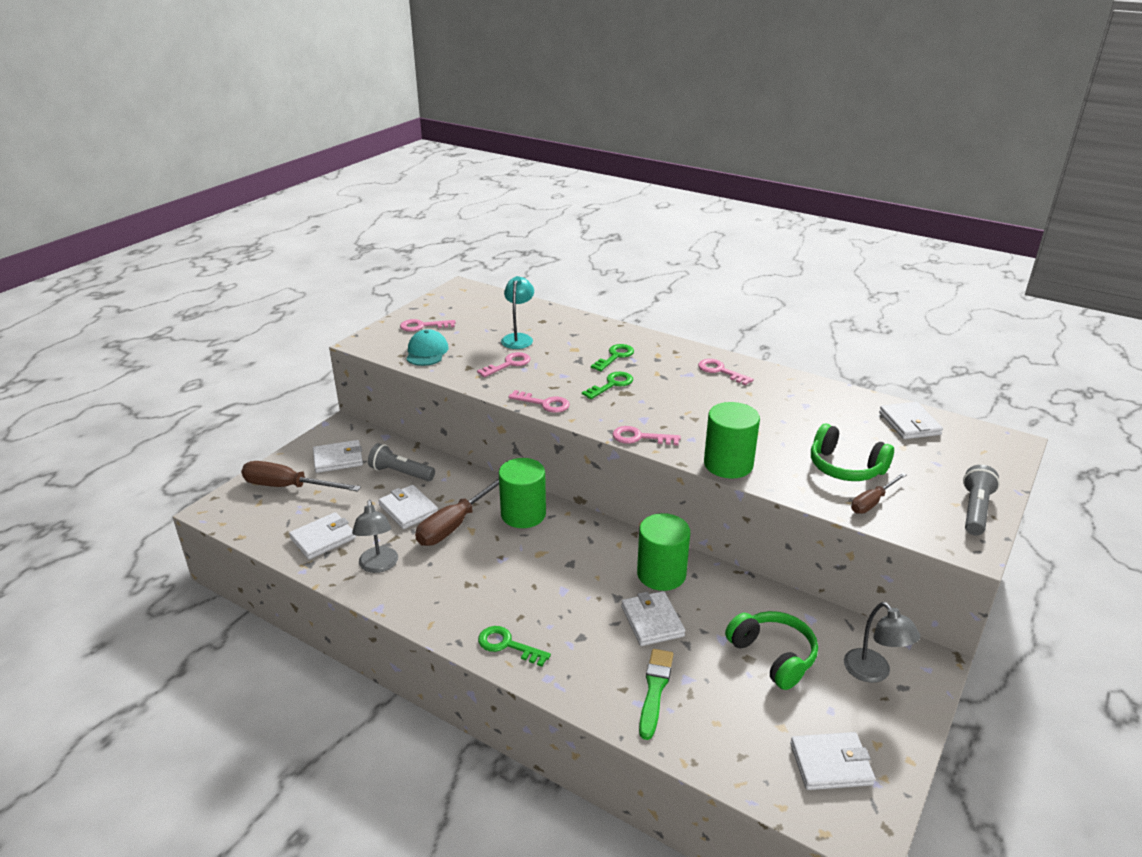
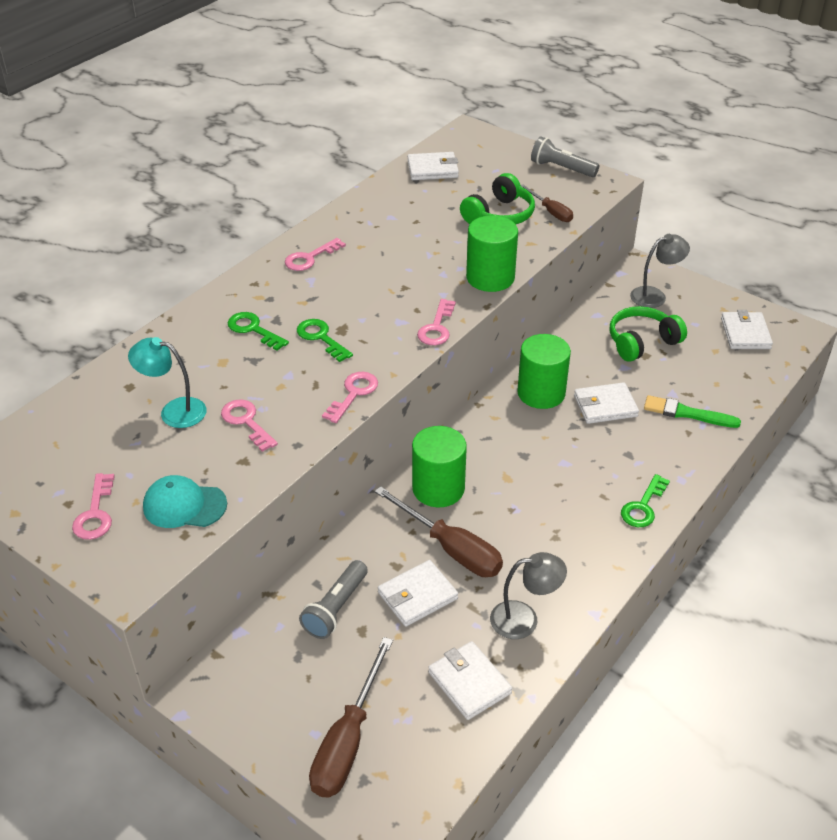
camera: 85 degrees left, 10 degrees up
white wallet [313,440,363,473] -> none

